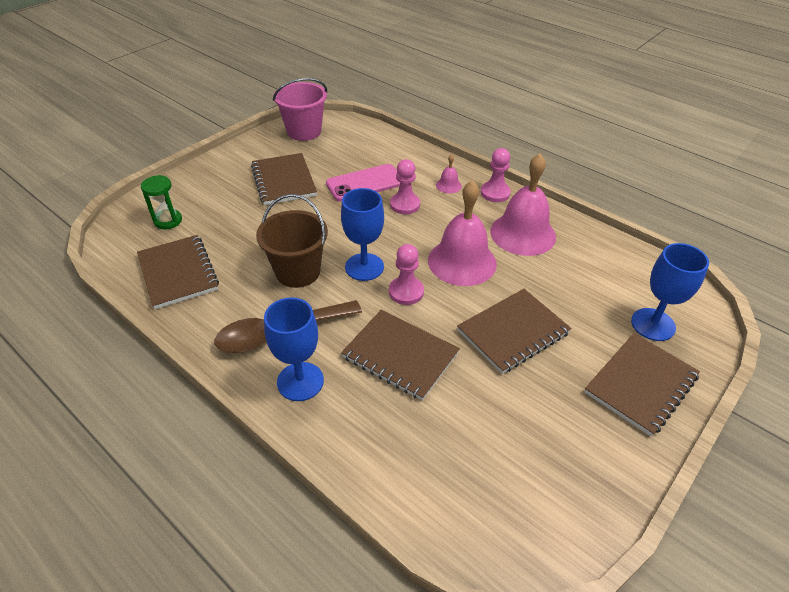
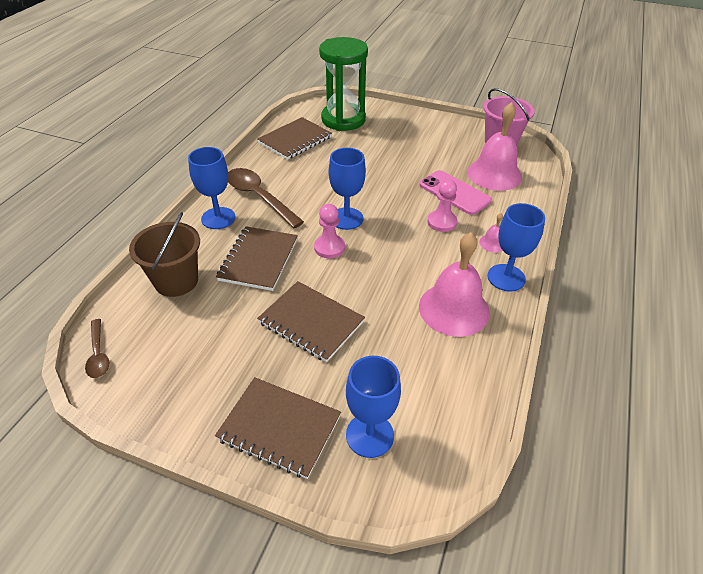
camera: 70 degrees right, 0 degrees up
green hourglass [141,175,182,229] -> green hourglass [319,37,368,131], size x2.15
brown notebook [251,153,317,205] -> none
brown bucket [256,194,328,288] -> brown bucket moved to [129,212,200,297]
pink bell [428,180,497,286] -> pink bell moved to [467,102,522,191]
pink pawn [481,148,511,202] -> blue goblet [487,203,545,292]
none -> brown spoon [85,319,109,378]

